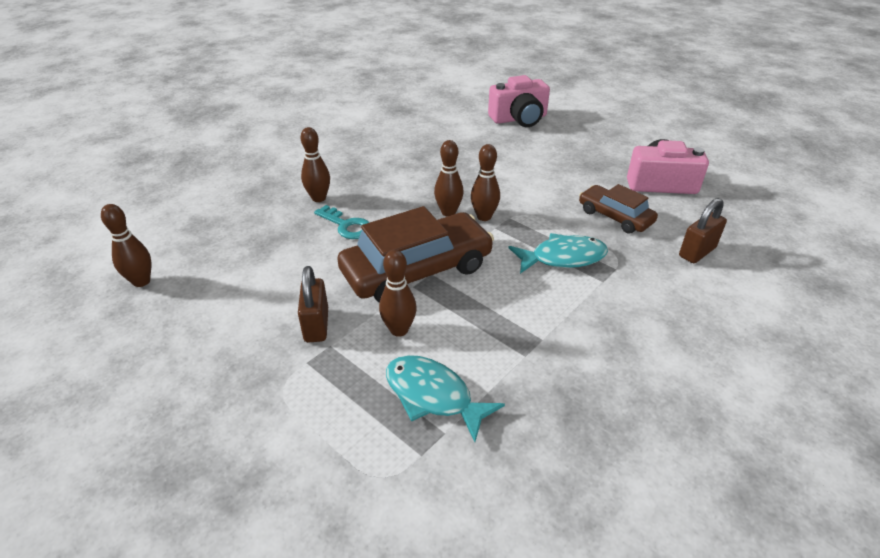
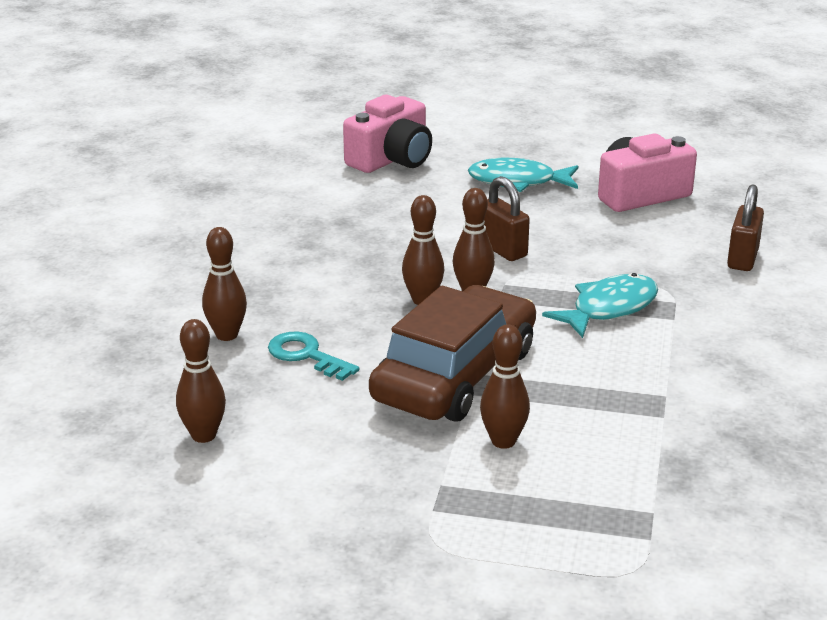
camera: 30 degrees left, 10 degrees down
brown bowling pin [101,204,152,287] -> brown bowling pin moved to [176,319,226,443]
brown padlock [298,266,328,342] -> brown padlock moved to [484,176,530,261]
turquoise key [314,205,370,239] -> turquoise key turned 150 degrees counterclockwise [268,332,359,381]
turquoise fish [386,355,505,442] -> turquoise fish moved to [468,158,578,192]
brown car [579,184,658,234] -> none

